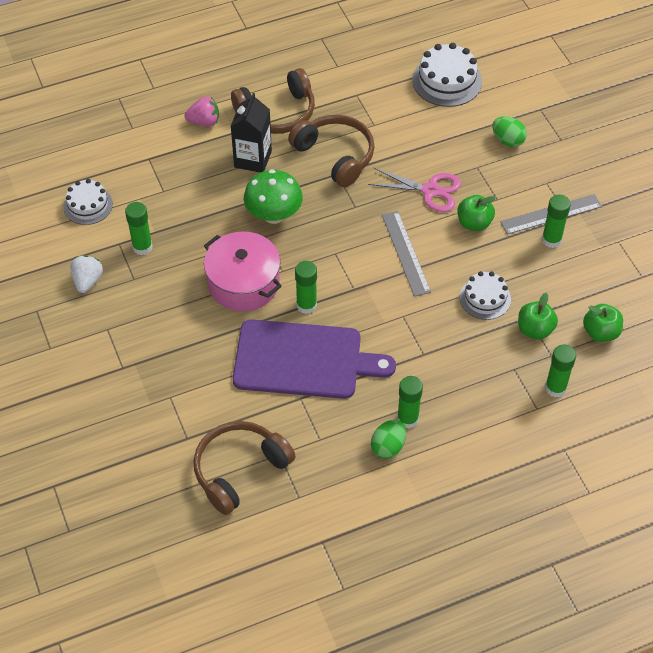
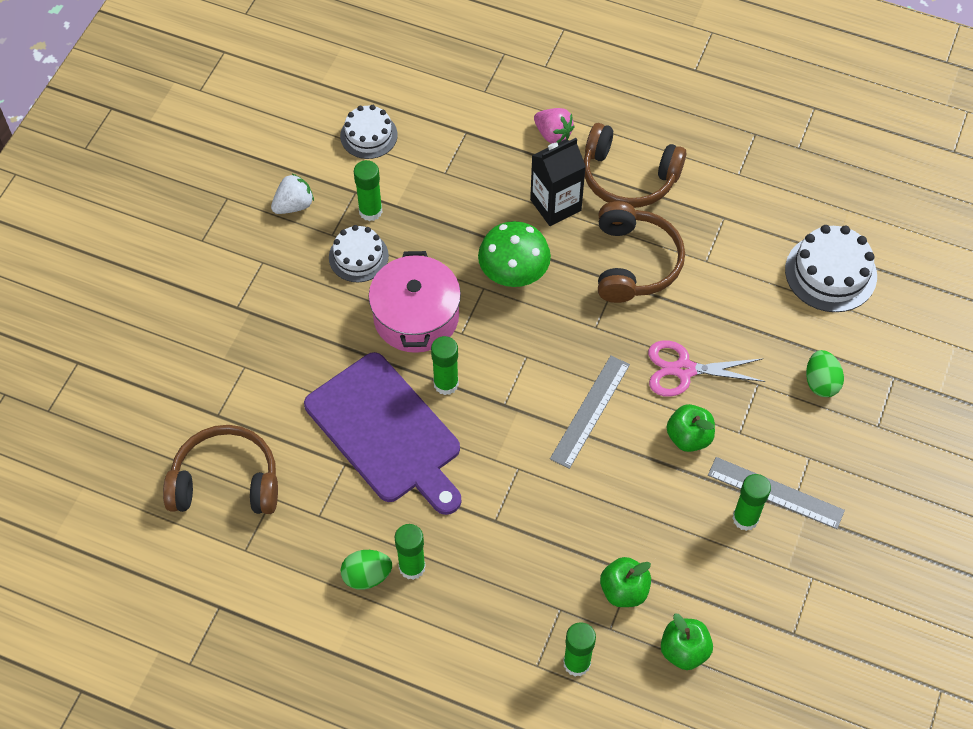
camera: 45 degrees right, 5 degrees up
pink scissors [368,168,461,212] -> pink scissors turned 120 degrees clockwise [648,340,765,397]
white cake [460,271,511,320] -> white cake moved to [329,225,389,282]

